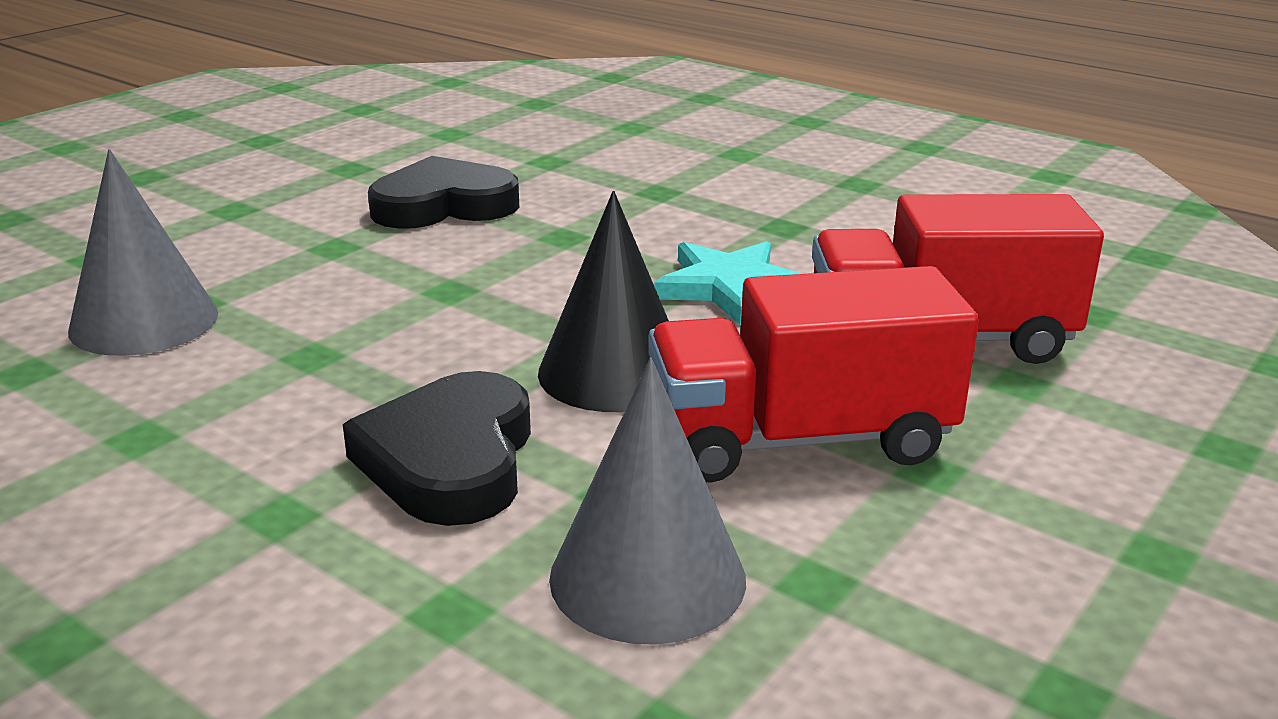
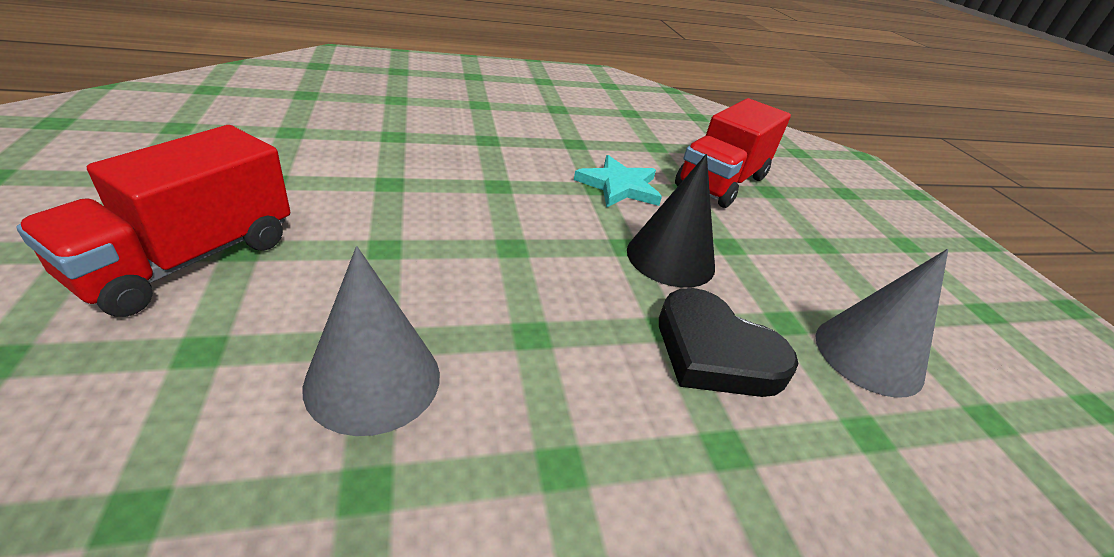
camera: 55 degrees left, 10 degrees up
black heart [368,156,519,229] -> none
red truck [648,266,979,483] -> red truck moved to [16,125,290,317]

